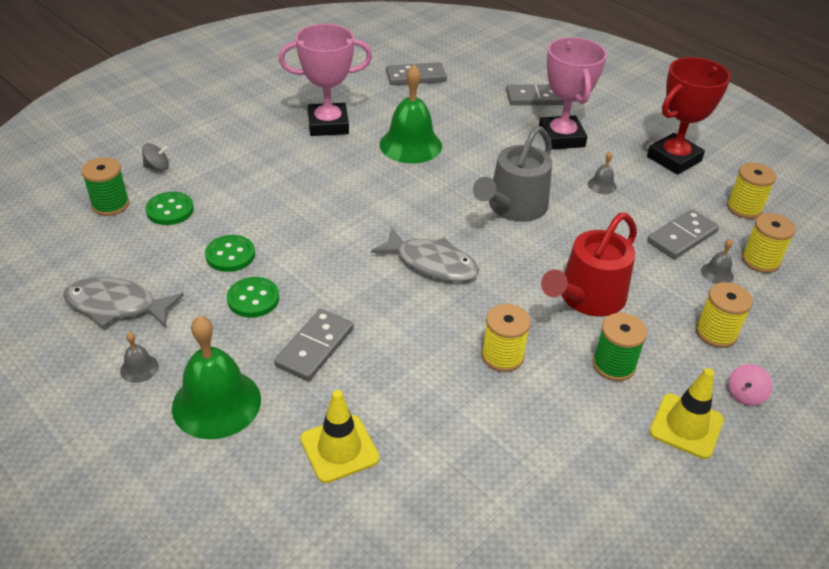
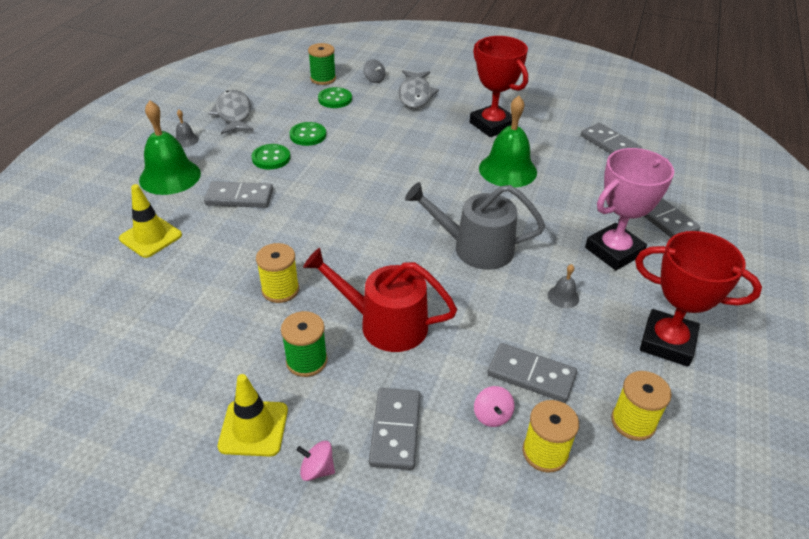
camera: 65 degrees right, 0 degrees up
pink trophy [279,24,372,136] -> red trophy [470,36,528,137]
grey fish [371,228,479,282] -> grey fish moved to [398,70,439,108]
yellow spool [696,282,753,348] -> grey domino [369,388,420,470]
grey bell [701,239,734,284] -> pink spinning top [474,386,515,427]

